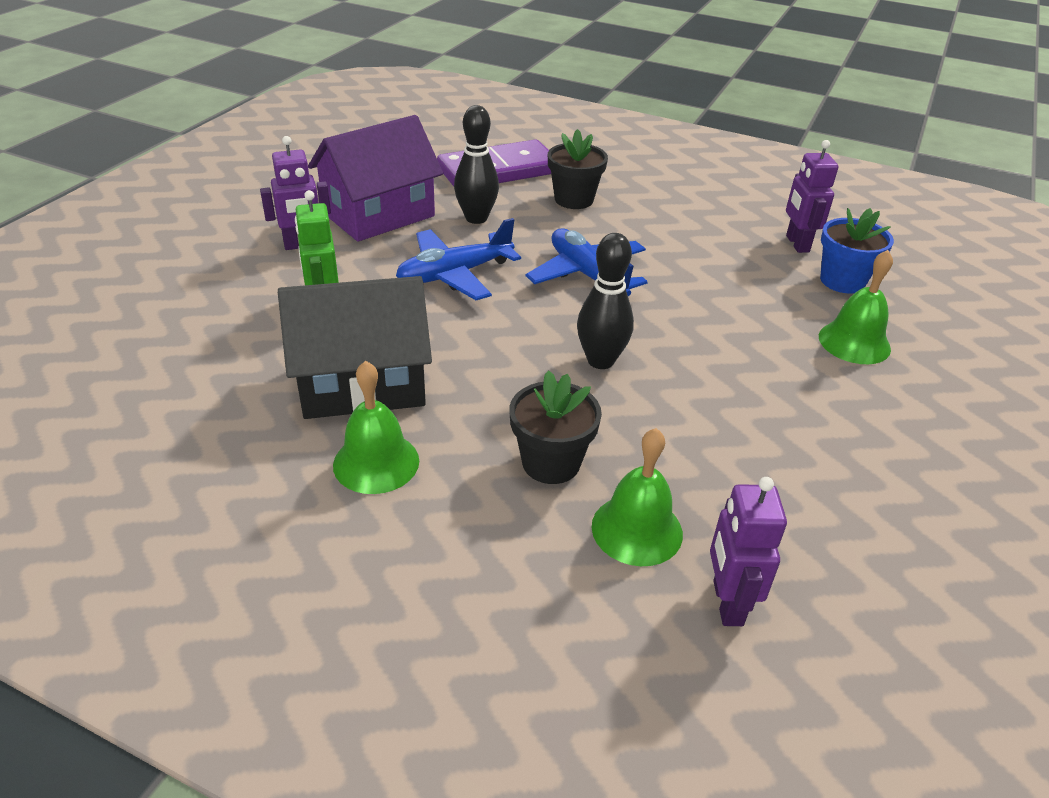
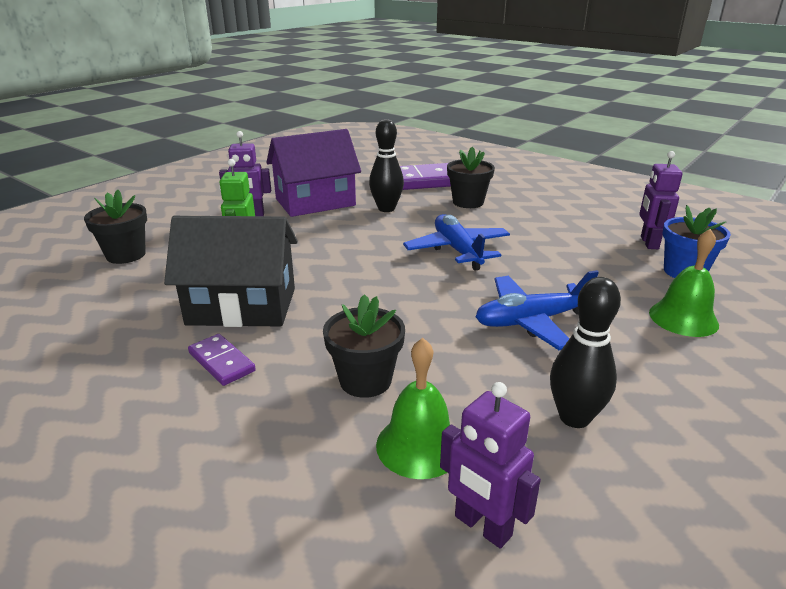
camera: 15 degrees right, 10 degrees down
green bell [333,361,419,494] -> purple domino [188,334,256,386]
blue plane [396,218,521,300] -> blue plane moved to [476,270,599,350]
black bowling pin [577,233,634,369] -> black bowling pin moved to [550,277,621,428]
purple robot [710,477,787,626] -> purple robot turned 60 degrees counterclockwise [440,382,541,548]
none -> black flower pot [84,190,147,264]

